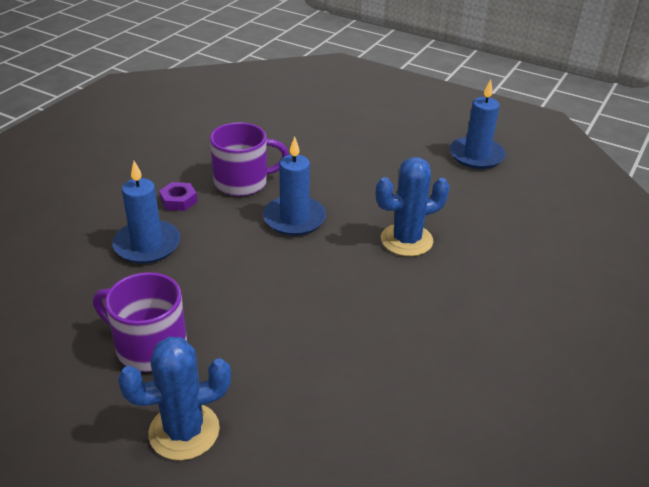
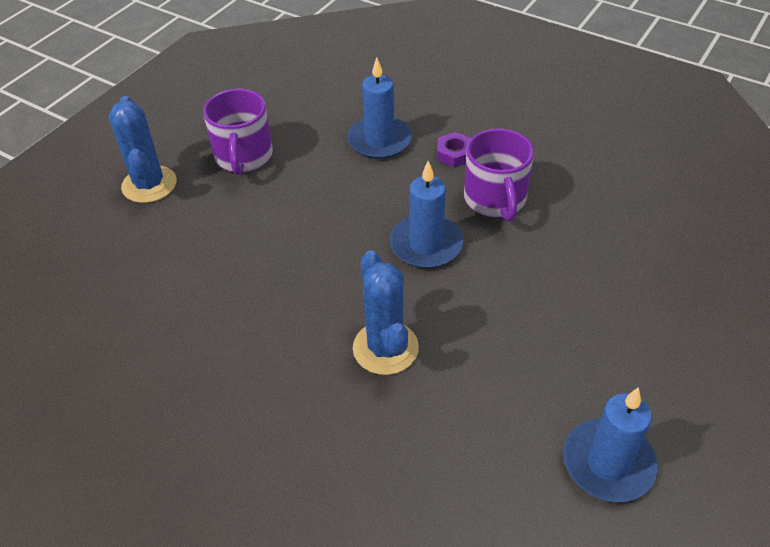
camera: 95 degrees right, 10 degrees up
purple mug [93,272,187,372] -> purple mug turned 150 degrees clockwise [203,89,273,175]

